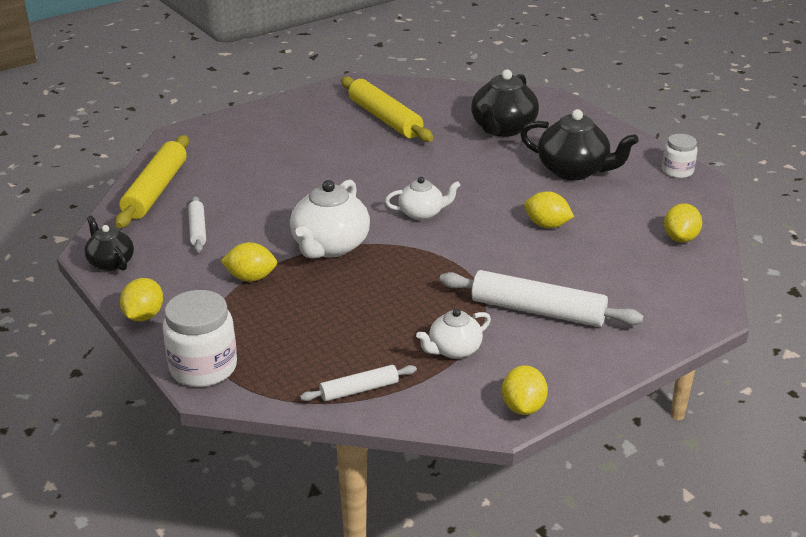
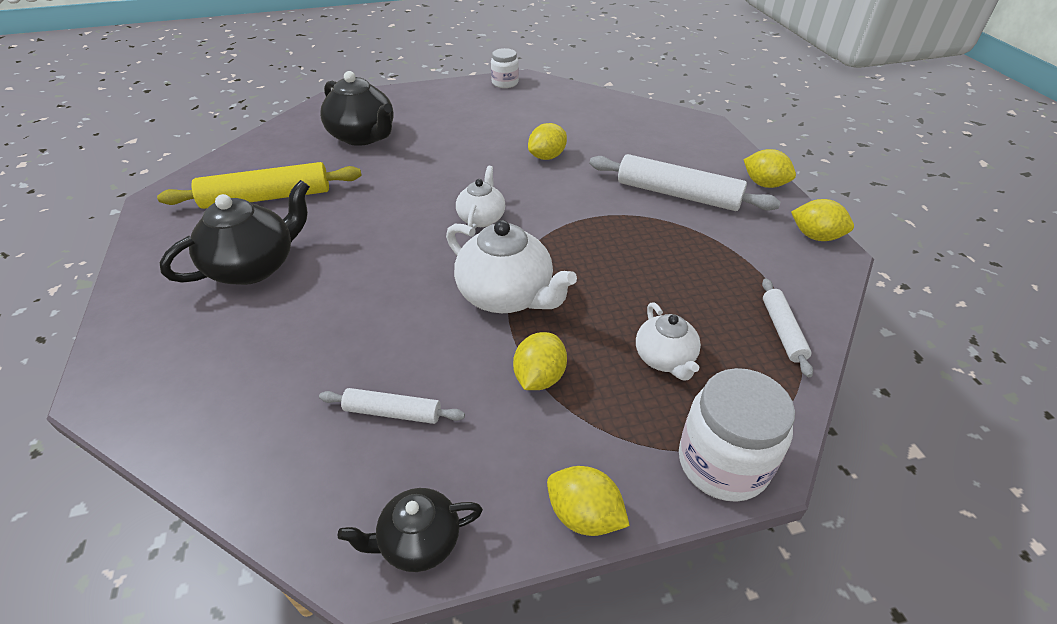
camera: 70 degrees left, 10 degrees up
yellow rolling pin [115,135,189,228] -> none
white teapot [416,309,491,359] -> white teapot moved to [636,303,701,381]
white rolling pin [439,270,644,327] -> white rolling pin turned 75 degrees clockwise [590,154,781,211]
black teapot [520,109,639,180] -> black teapot moved to [160,180,310,285]
yellow lemon [664,203,702,242] -> yellow lemon moved to [744,149,796,188]

